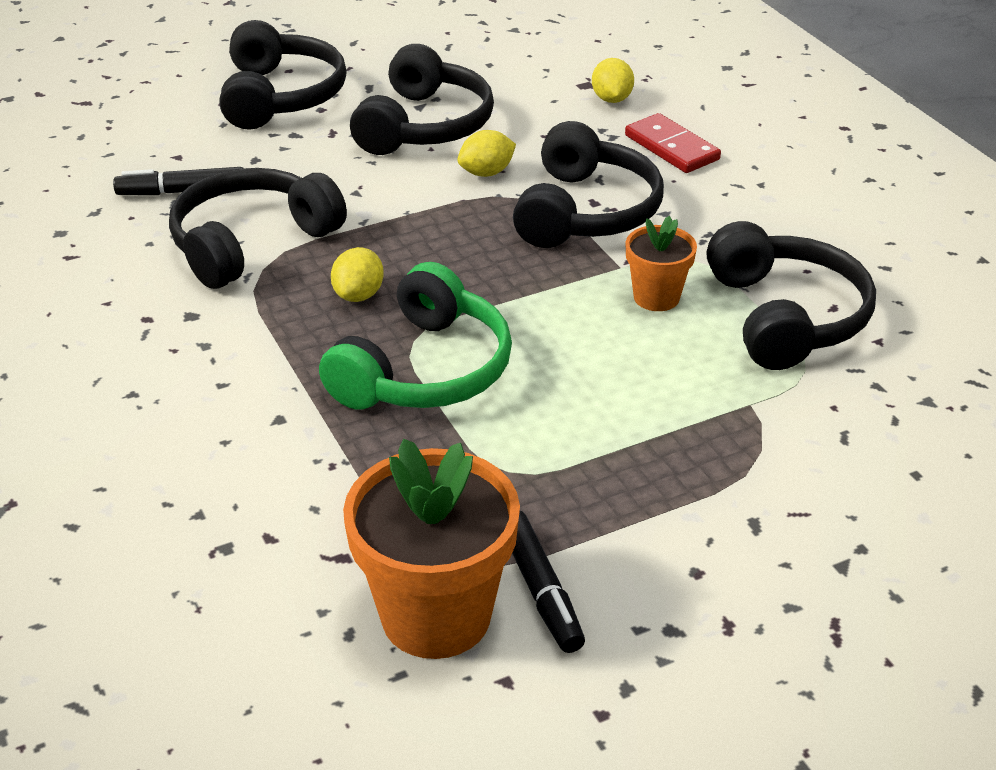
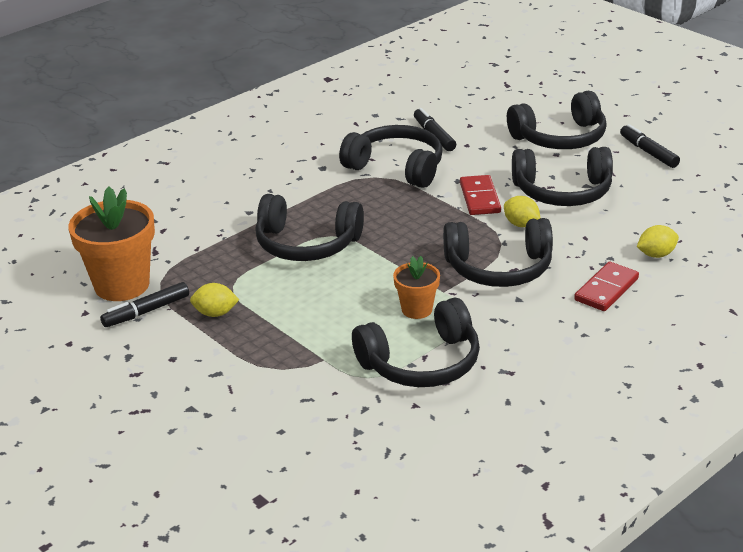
camera: 75 degrees right, 5 degrees down
green headphones [319,262,512,410] -> black headphones [255,194,364,261]
yellow lemon [331,247,384,302] -> yellow lemon moved to [190,283,239,317]
none -> red domino [460,175,501,215]
none -> black marker [620,124,680,168]

